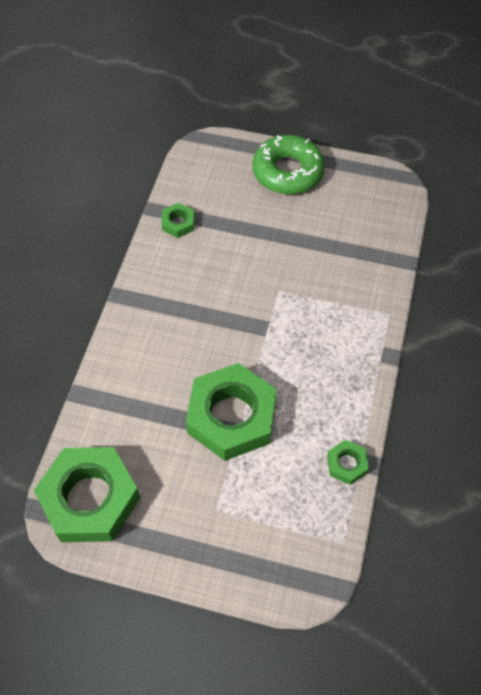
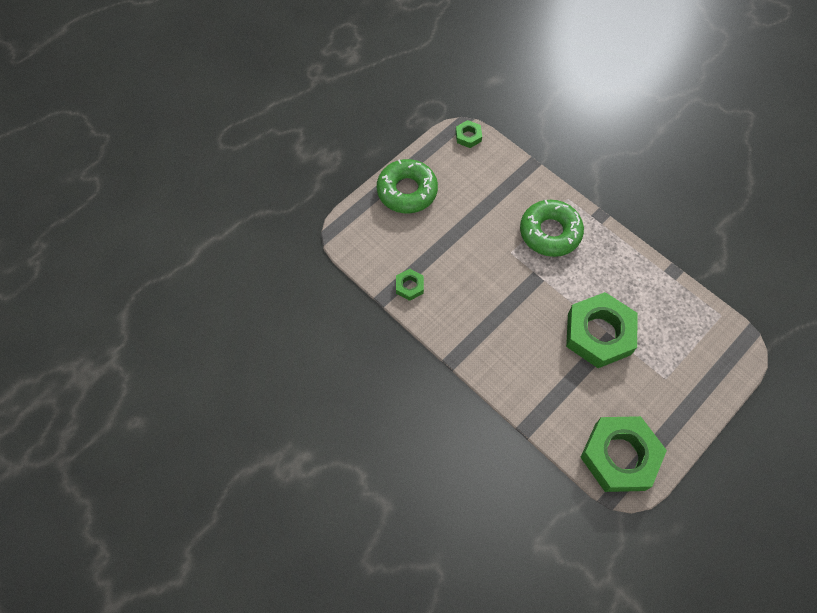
camera: 60 degrees left, 5 degrees up
green nut [327,440,369,485] -> green nut moved to [456,120,482,148]
none -> green donut [520,200,584,257]

